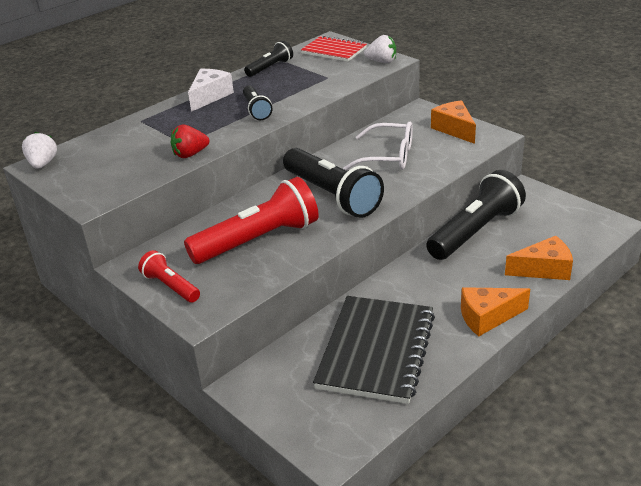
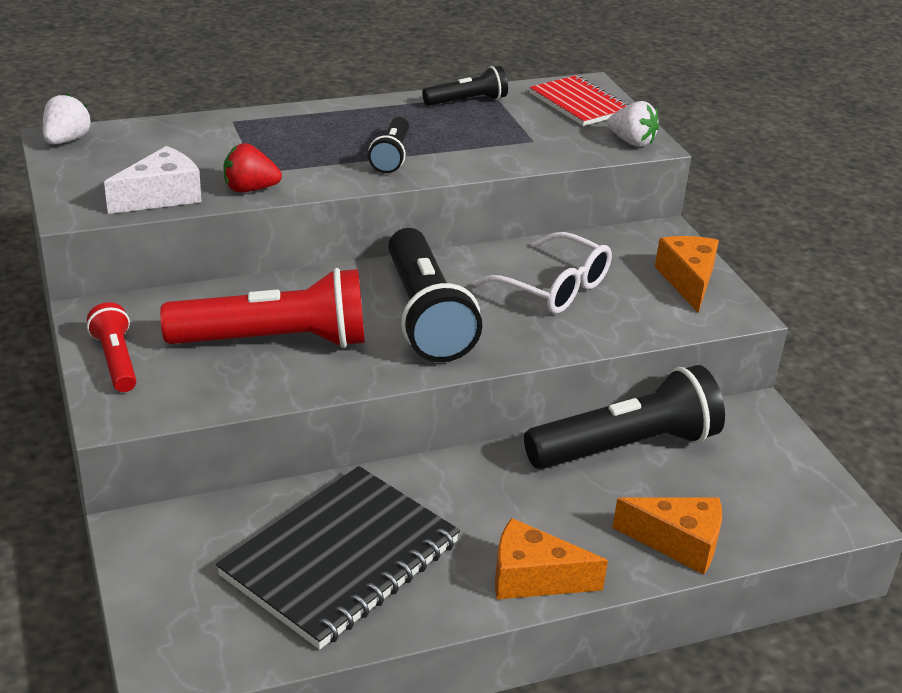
camera: 20 degrees right, 0 degrees up
white cheese [188,69,234,112] -> white cheese moved to [104,146,202,214]

